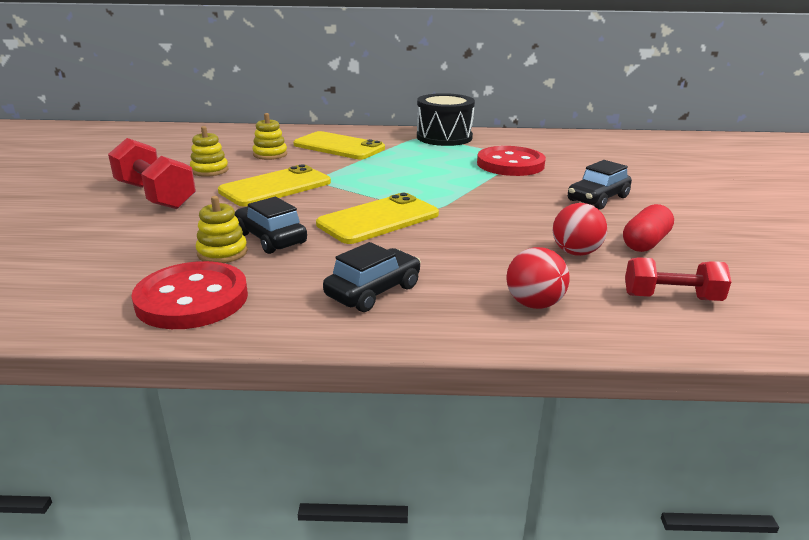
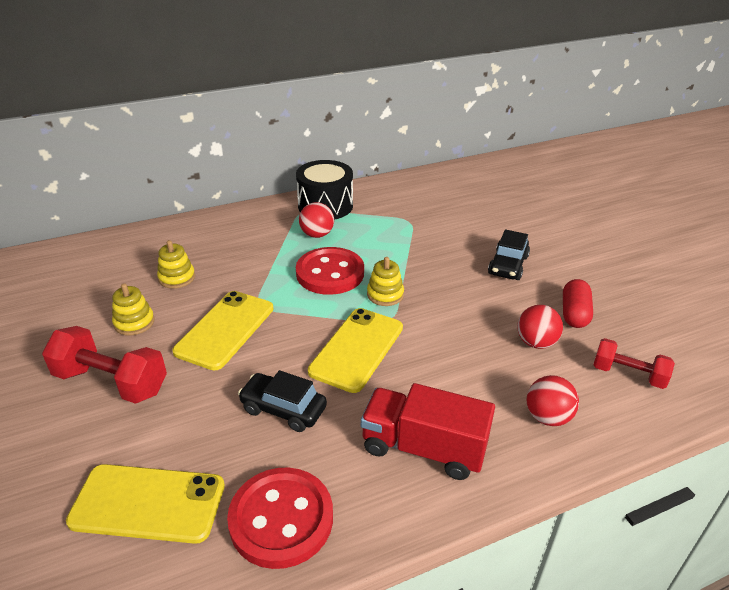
camera: 25 degrees left, 10 degrees up
yellow stacking toy [196,196,248,263] -> yellow stacking toy moved to [367,257,404,306]
yellow phone [293,131,385,159] -> yellow phone moved to [66,464,225,544]
black car [323,242,421,312] -> red truck [361,383,495,480]
red button [477,146,546,176] -> red button moved to [296,247,364,295]
red dumbbell [625,257,731,301] -> red dumbbell turned 45 degrees clockwise [593,338,675,389]
none -> red ball [299,202,334,238]

